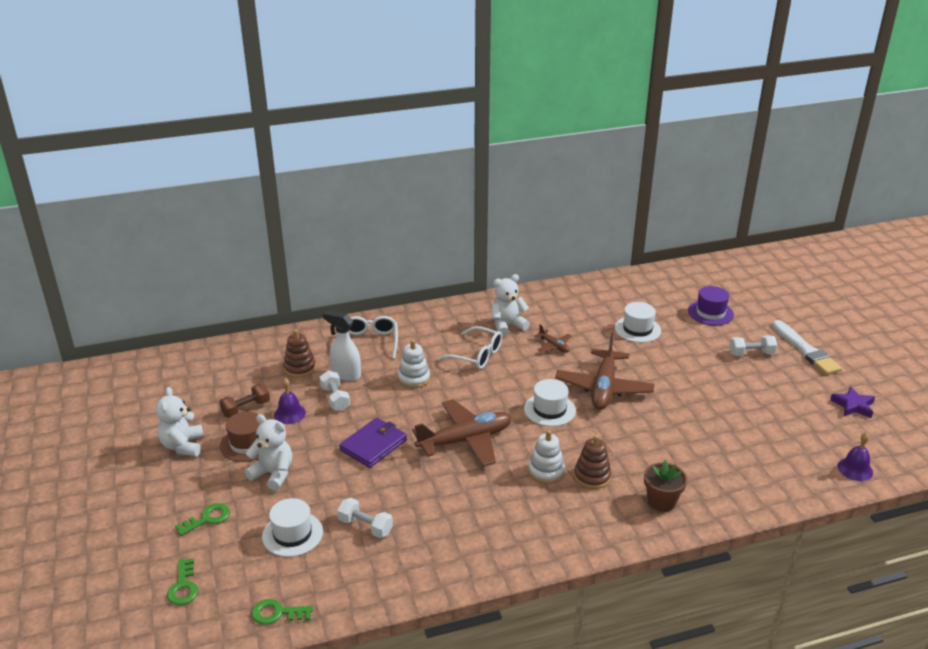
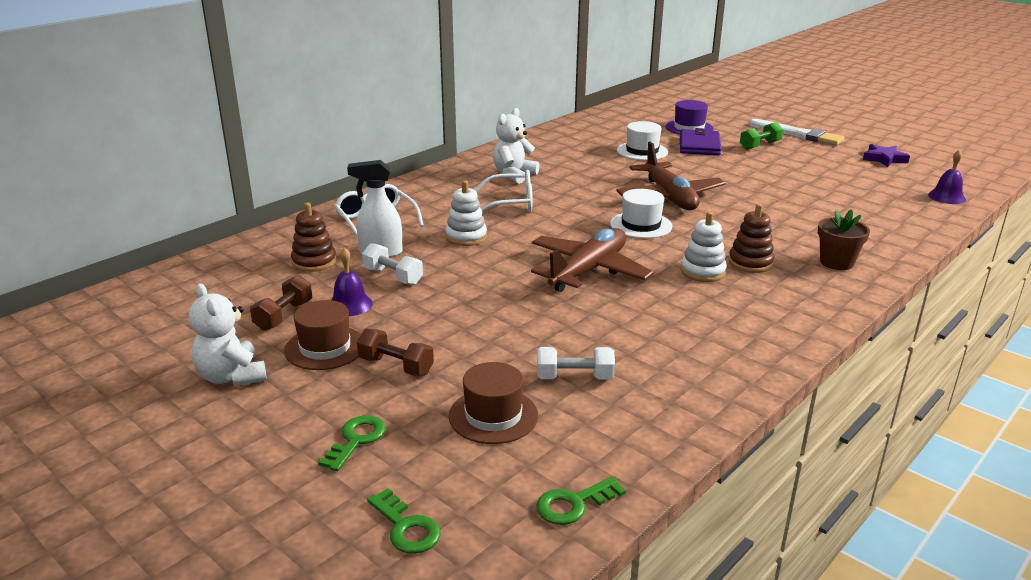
camera: 30 degrees left, 5 degrees down
white teddy bear [245,414,292,491] -> brown dumbbell [357,328,434,376]
white hat [262,498,323,557] -> brown hat [449,362,538,444]
purple wallet [339,418,407,468] -> purple wallet moved to [680,128,721,155]
brown plane [534,324,572,353] -> none
white dumbbell [729,335,777,356] -> green dumbbell [740,122,783,150]

